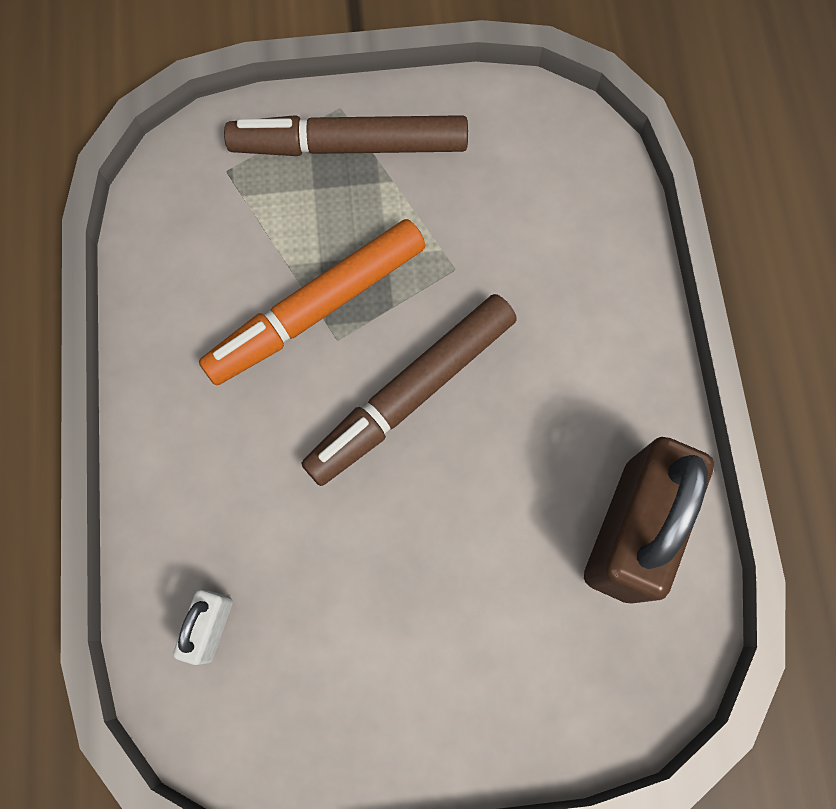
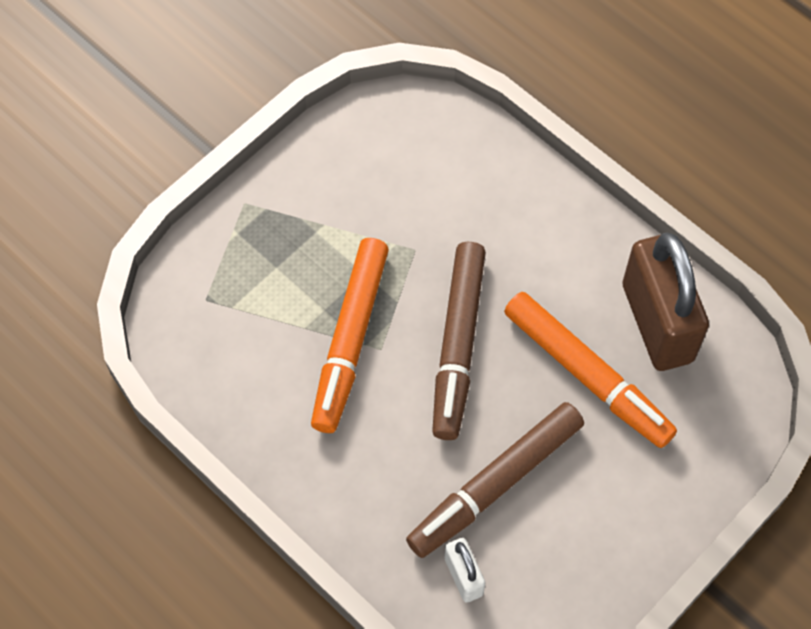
camera: 40 degrees left, 10 degrees down
brown marker [224,115,468,156] -> brown marker moved to [406,402,584,558]
none -> orange marker [504,292,677,448]

